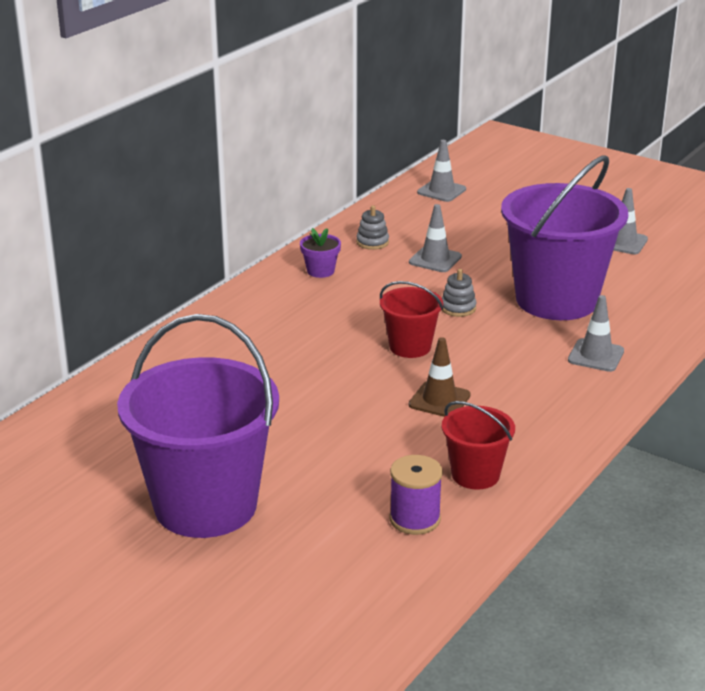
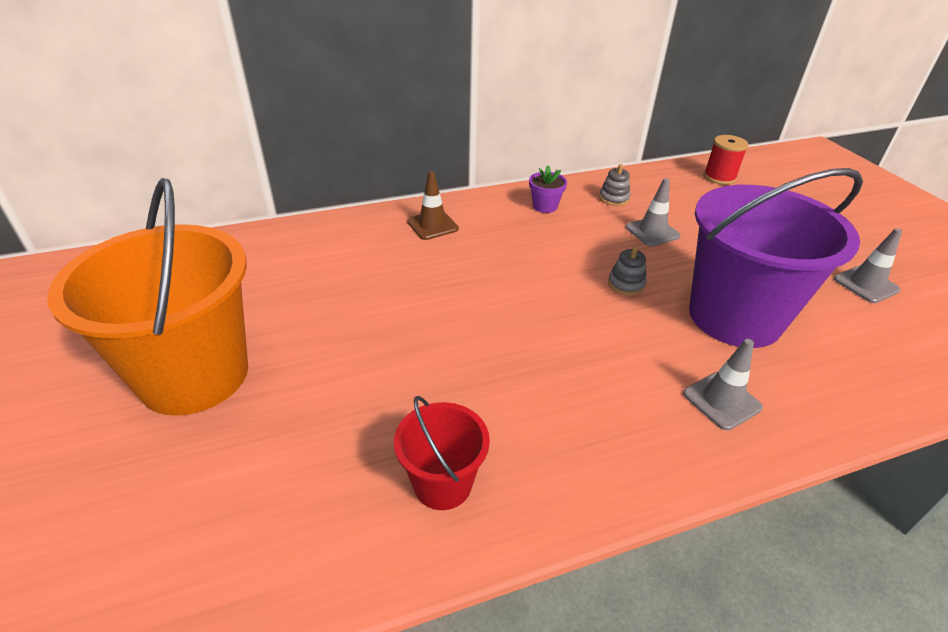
camera: 35 degrees right, 10 degrees up
purple bucket [117,314,279,538] -> orange bucket [47,178,248,416]
red bucket [380,281,443,358] -> none
purple spool [390,455,443,535] -> none
brown traffic cone [409,337,471,417] -> brown traffic cone moved to [407,171,459,240]
grey traffic cone [417,140,466,202] -> red spool [704,135,749,185]

